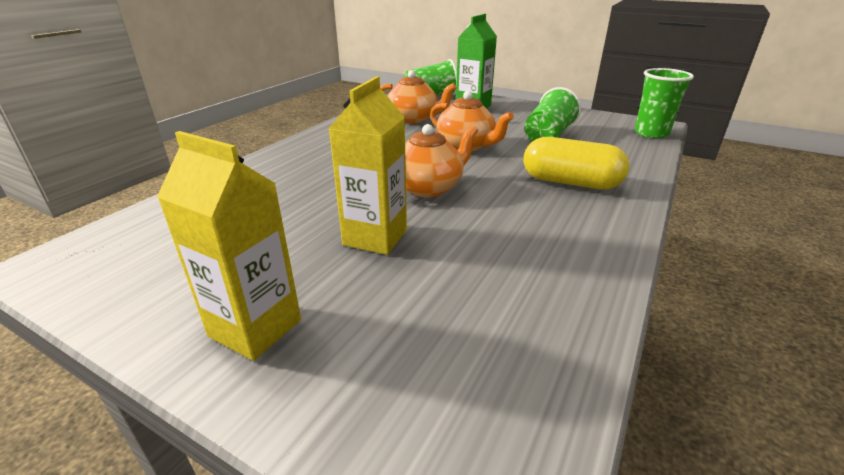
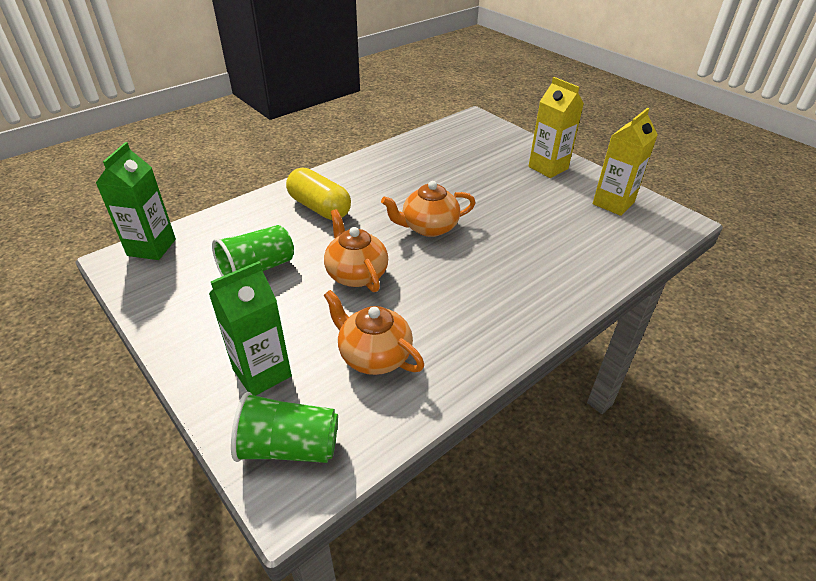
camera: 160 degrees left, 10 degrees up
yellow carton [328,76,407,255] -> yellow carton moved to [593,108,658,216]
green cup [635,68,694,138] -> green carton [96,142,176,260]

